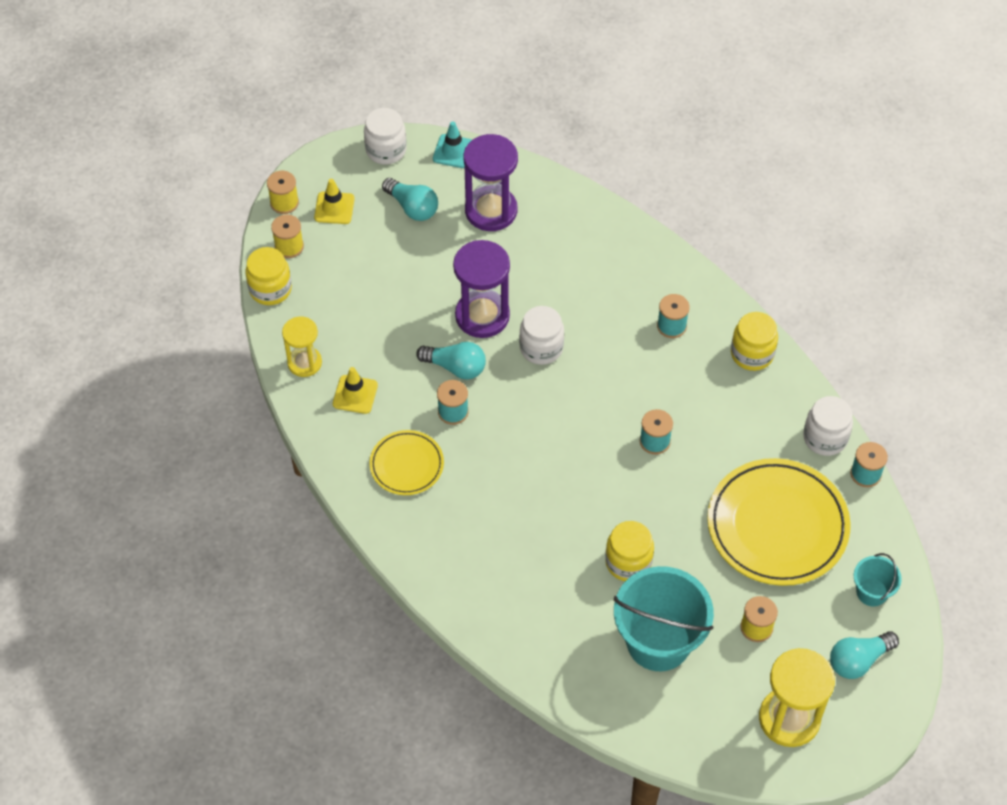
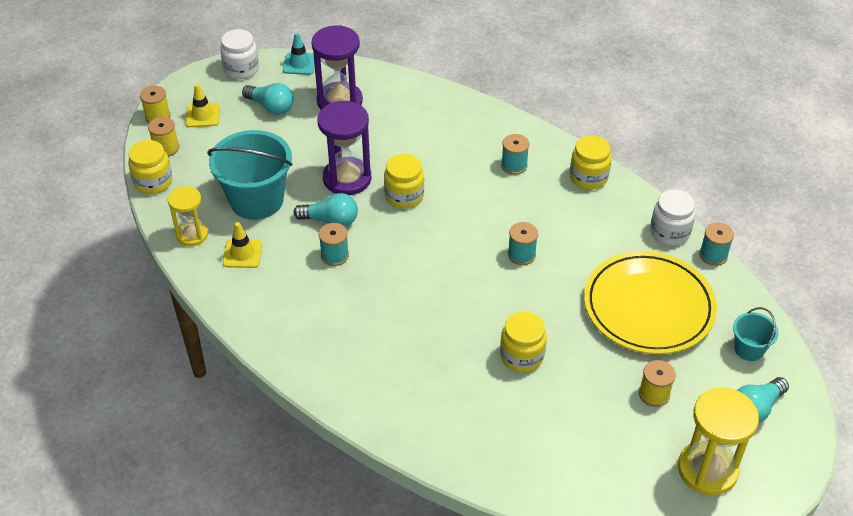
camera: 10 degrees left, 10 degrees down
yellow plate [370,430,444,495] -> none
white jar [519,306,564,365] -> yellow jar [384,154,424,209]
turquoise bucket [614,566,714,671] -> turquoise bucket moved to [207,130,292,220]

